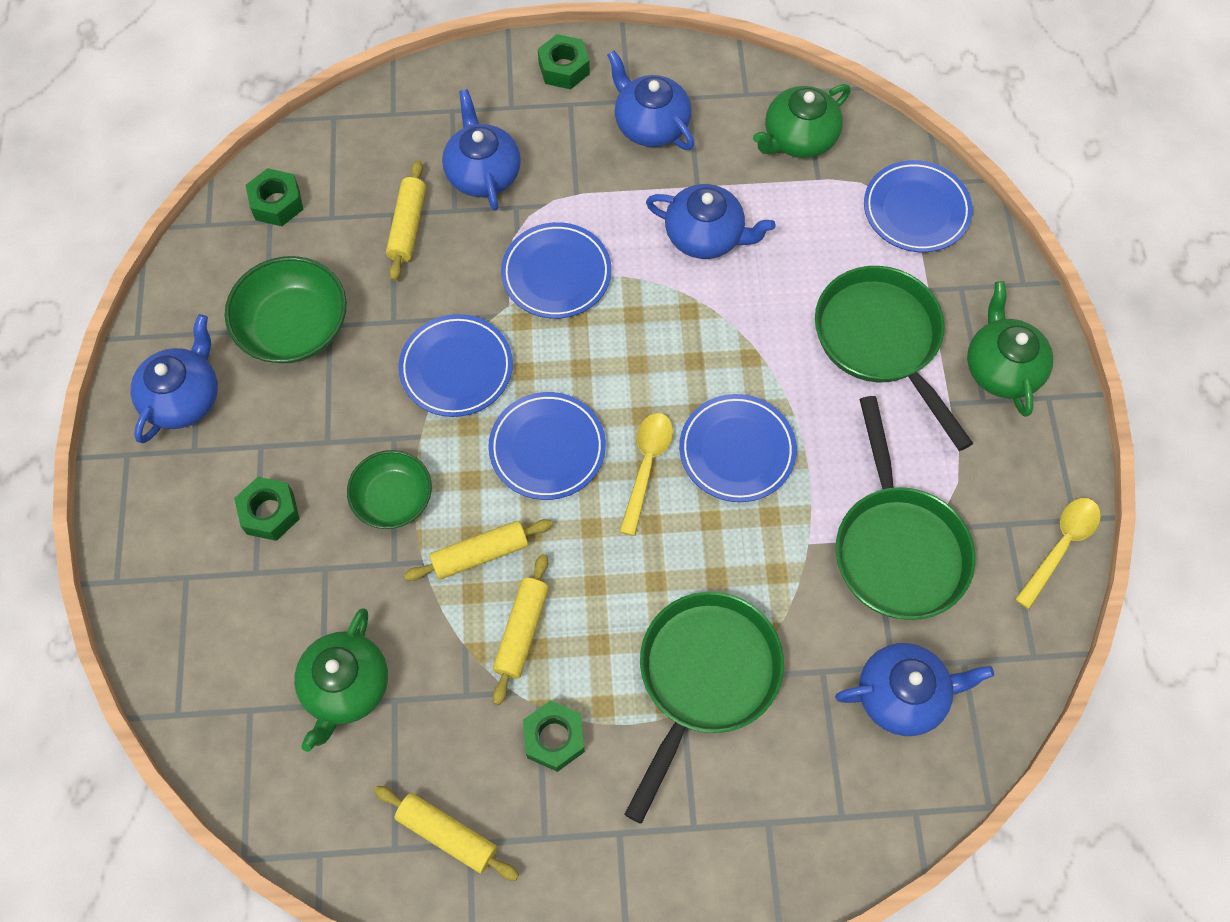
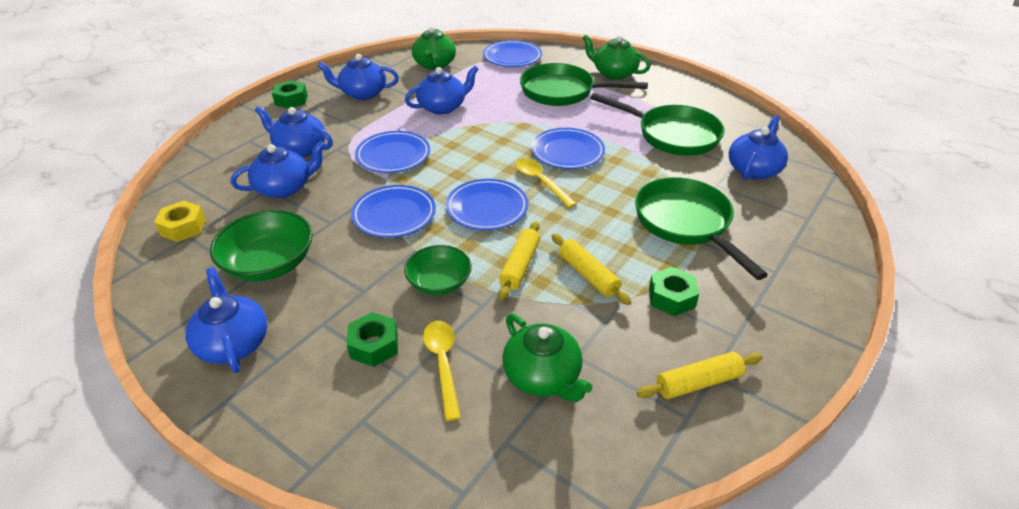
camera: 50 degrees left, 25 degrees down
green nut [246,168,304,226] -> yellow nut [154,201,206,242]
yellow rolling pin [386,160,426,281] -> blue teapot [231,141,326,198]
yellow spoon [1015,498,1101,609] -> yellow spoon moved to [423,321,461,421]

